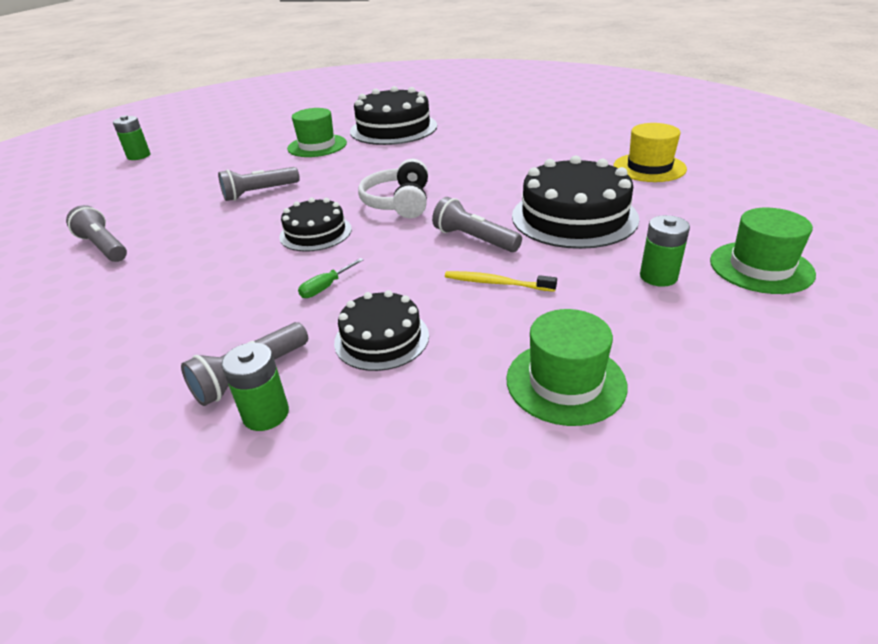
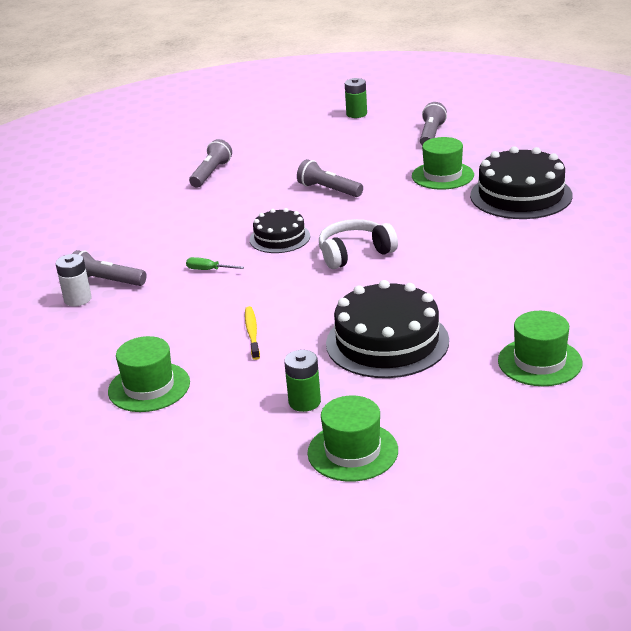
camera: 65 degrees right, 5 degrees down
green battery [221,343,289,431] -> white battery [56,254,91,306]
black cake [334,290,429,371] -> none
grey flashlight [432,197,522,252] -> grey flashlight moved to [420,102,447,145]
yellow hat [614,123,687,182] -> green hat [498,311,582,386]

